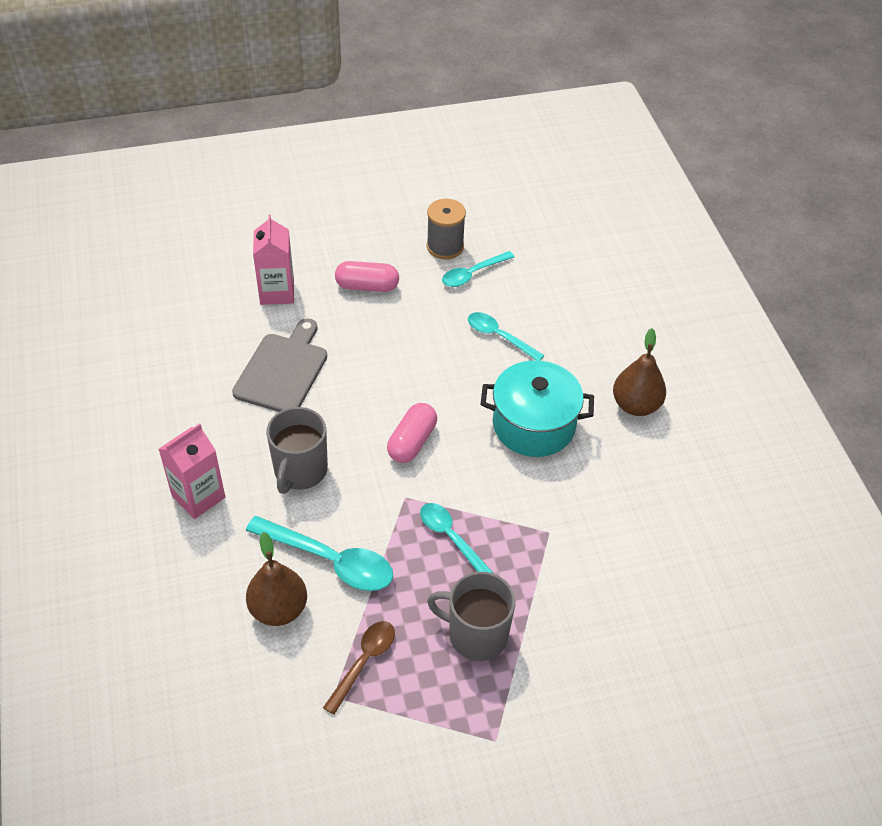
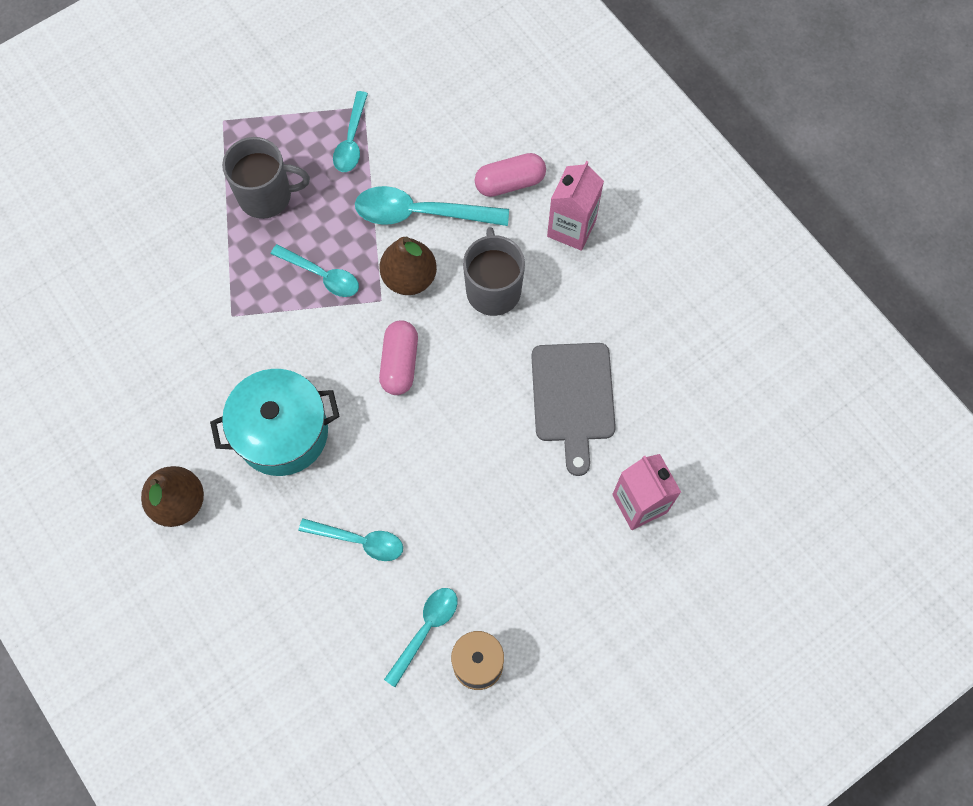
camera: 160 degrees right, 20 degrees up
brown pear [246,532,307,626] -> brown pear moved to [380,236,437,295]
brown spoon [323,621,395,715] -> turquoise spoon [333,91,368,172]
pink capsule [335,261,399,292] -> pink capsule moved to [475,153,546,197]

